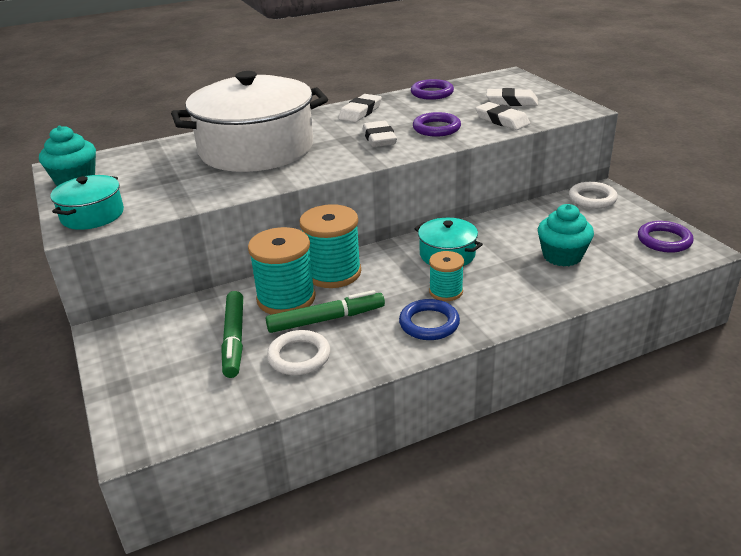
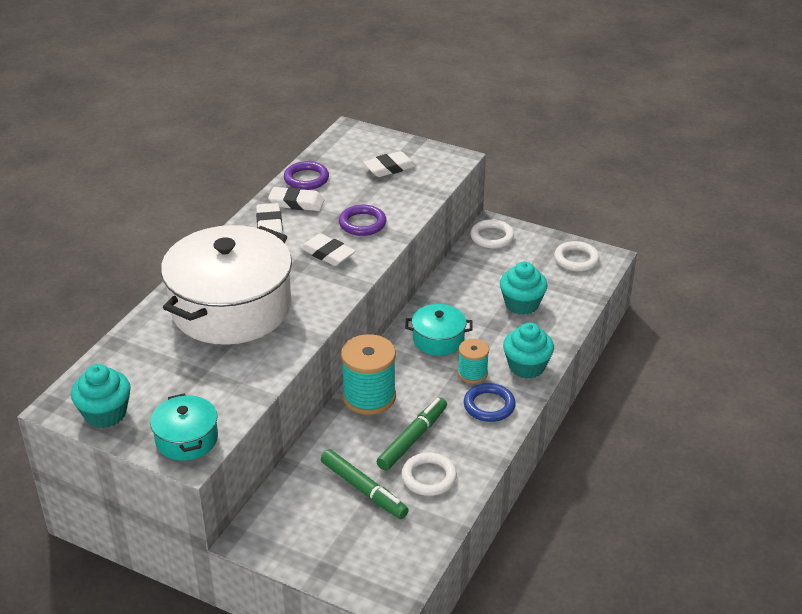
camera: 40 degrees left, 5 degrees up
turquoise spool [248,227,316,315] -> none
white eraser [475,102,530,130] -> white eraser moved to [268,187,324,211]
purple ring [638,221,694,253] -> white ring [554,241,599,271]
none -> turquoise cupcake [503,323,554,379]

